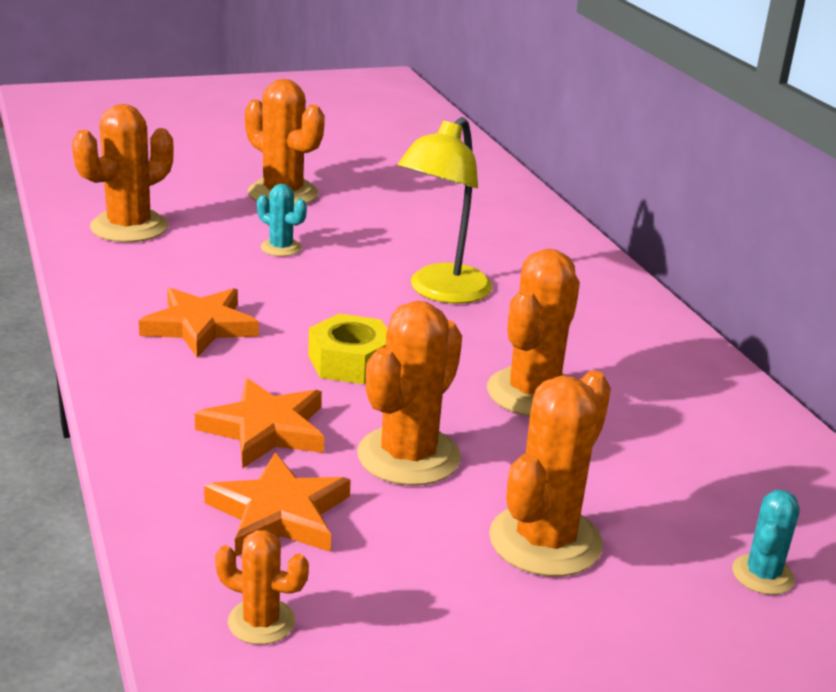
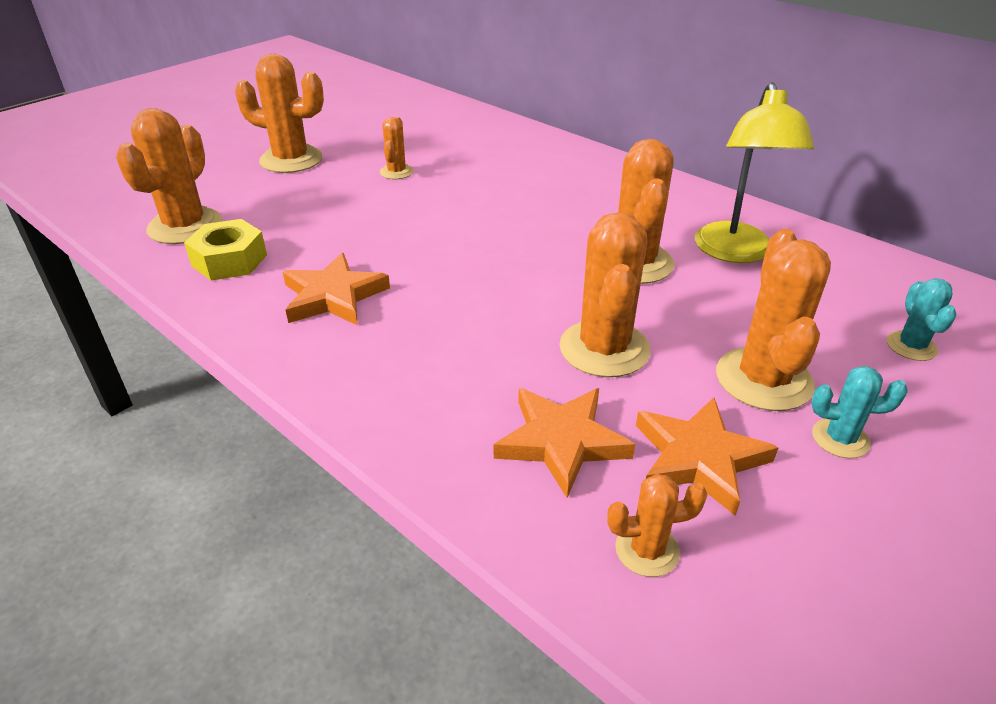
camera: 25 degrees left, 10 degrees up
orange star [195,378,324,469] -> orange star moved to [636,398,779,516]
turquoise cactus [257,184,307,256] -> turquoise cactus moved to [811,366,908,458]
yellow nut [308,314,387,384] -> yellow nut moved to [184,219,267,281]
yellow lamp [398,117,493,303] -> yellow lamp moved to [695,82,814,263]
none -> orange cactus [380,117,414,179]

